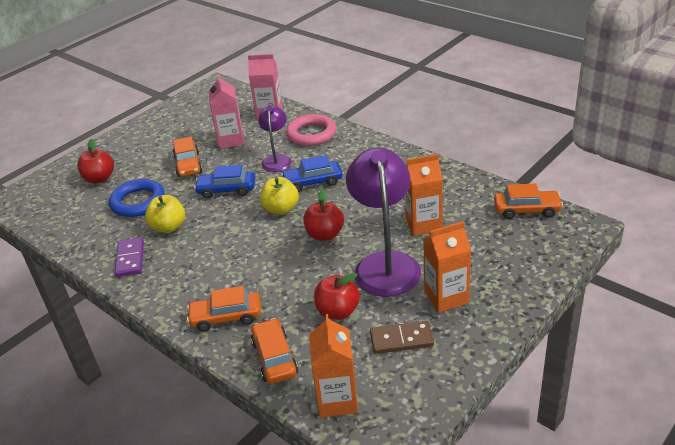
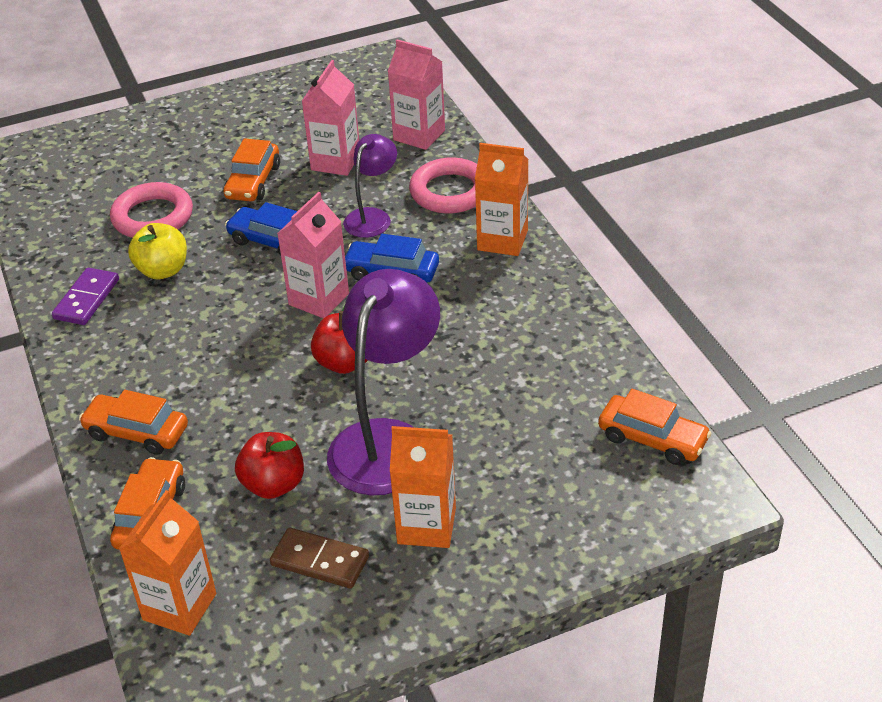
camera: 25 degrees right, 5 degrees up
red apple [77,139,114,184] -> none
blue ring [109,179,165,217] -> pink ring [110,182,193,238]
yellow apple [260,177,299,215] -> pink carton [277,192,349,319]
orange carton [405,154,443,236] -> orange carton moved to [475,143,528,256]

